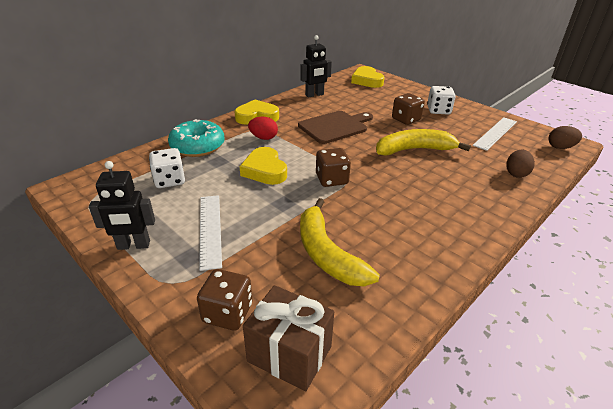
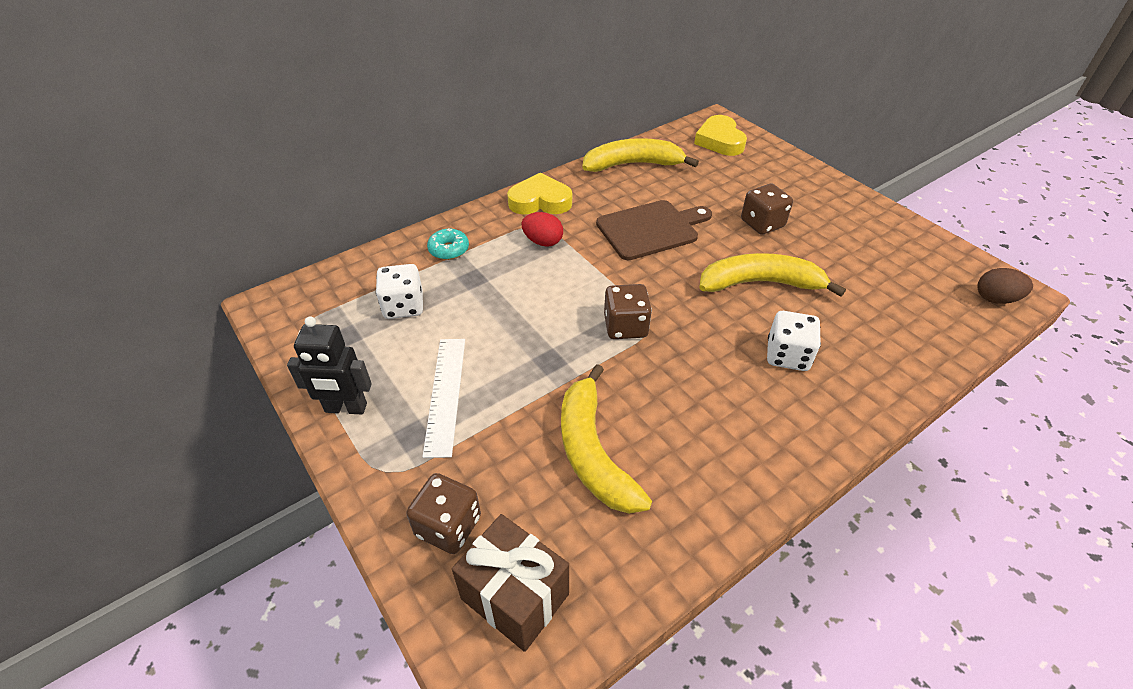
camera: 10 degrees right, 10 degrees up
turquoise donut [168,119,224,157] -> turquoise donut [427,228,469,260], size x0.54
yellow heart [240,147,287,185] -> none
black robot [300,35,332,98] -> yellow banana [582,138,699,172]
white dice [427,86,456,114] -> white dice moved to [767,311,821,371]
white ruler [473,117,517,151] -> none
brown egg [506,150,535,178] -> none

